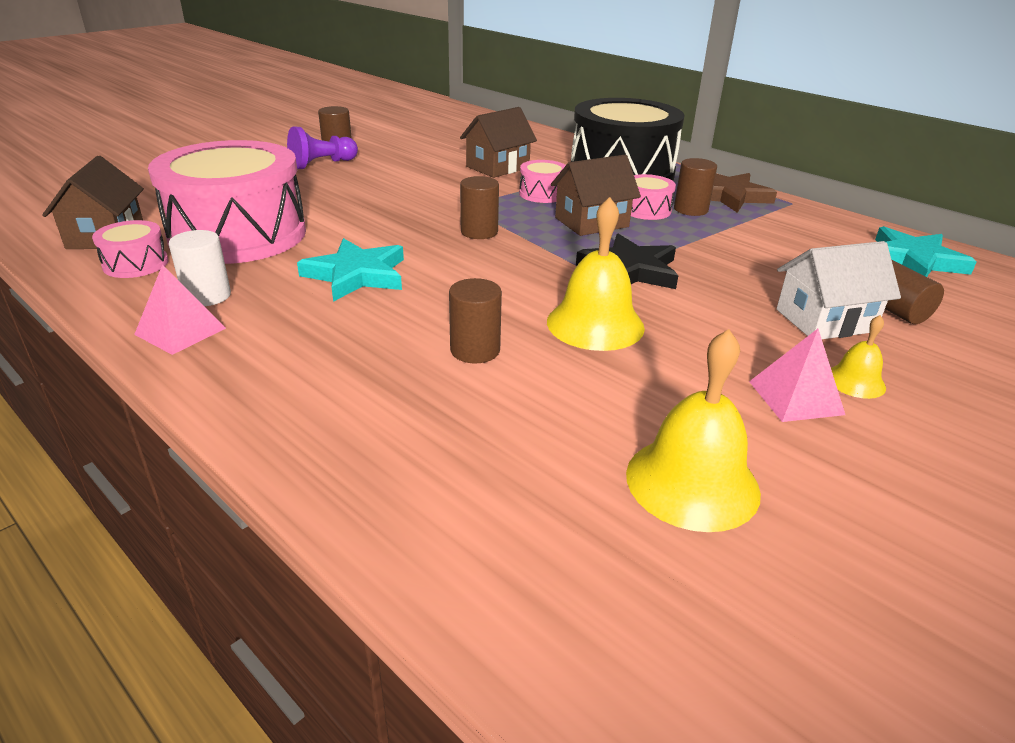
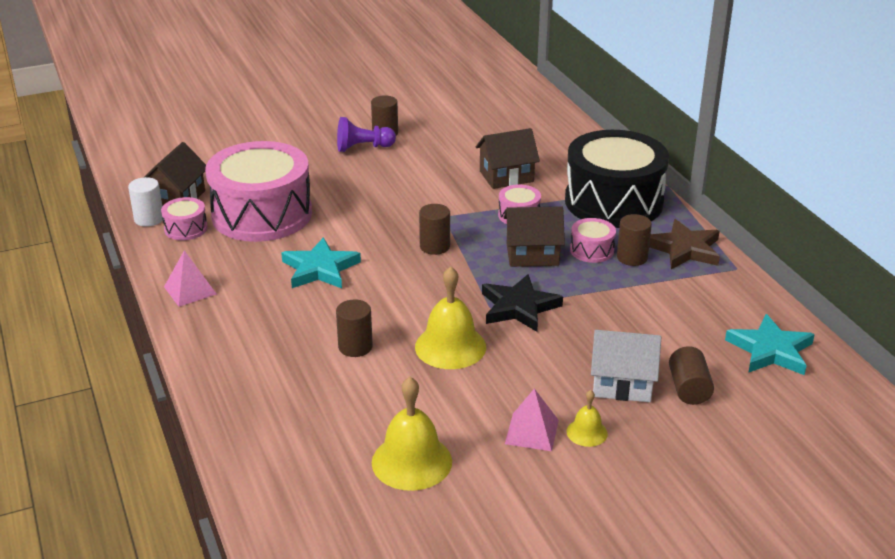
camera: 25 degrees right, 0 degrees up
white cylinder [169,230,231,306] -> white cylinder moved to [128,177,163,227]

